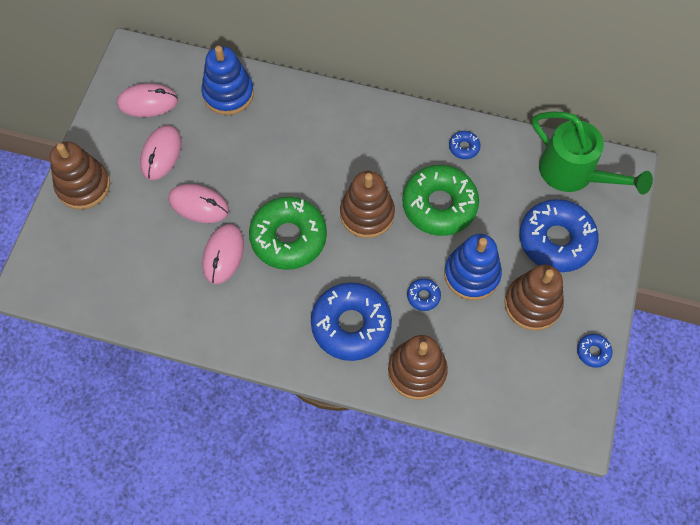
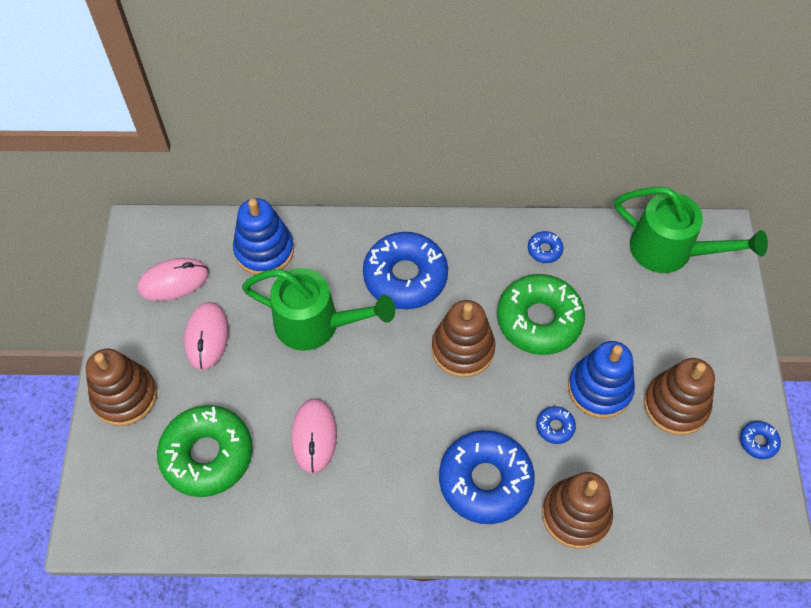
camera: 15 degrees left, 5 degrees down
pink mouse [168,184,229,223] -> none
green donut [249,197,327,270] -> green donut moved to [157,405,252,497]
blue donut [519,199,598,272] -> blue donut moved to [363,232,448,309]
none -> green watering can [242,268,395,351]

